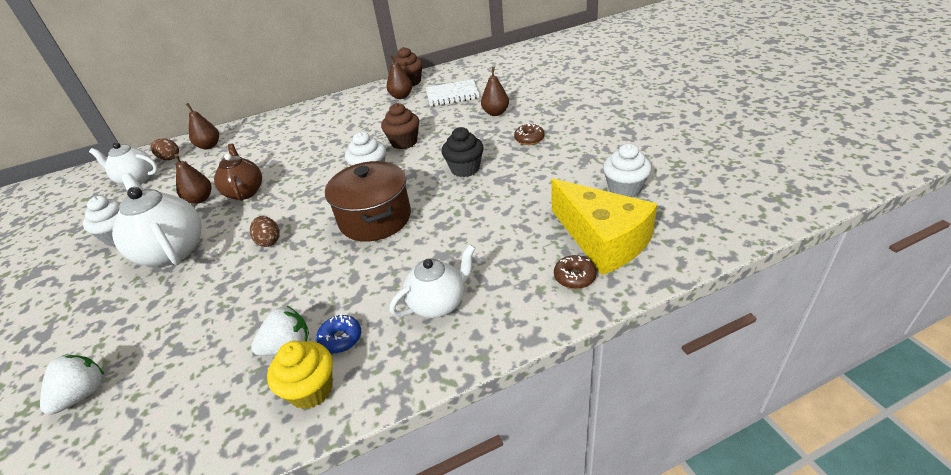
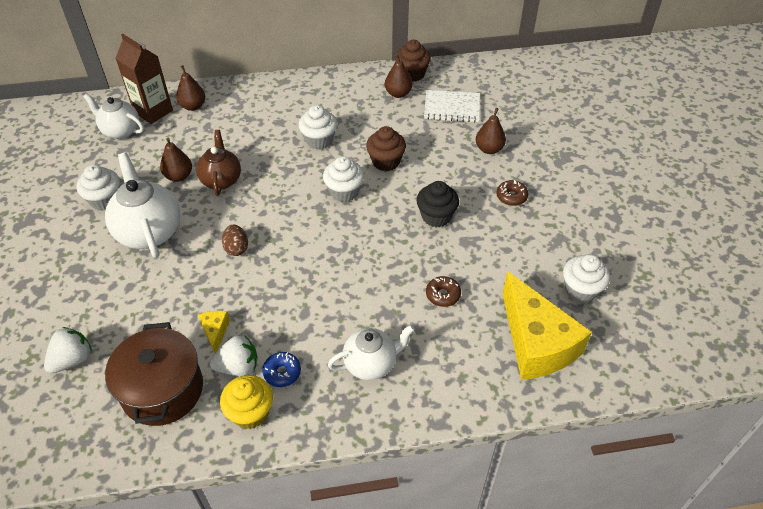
camera: 10 degrees right, 10 degrees up
brown egg [150,139,179,160] -> brown carton [115,34,173,124]
brown pot [325,161,411,241] -> brown pot moved to [105,322,203,426]
brown donut [554,255,597,289] -> brown donut moved to [426,276,461,307]
none -> yellow cheese [198,311,230,353]
none -> white cupcake [299,105,337,149]

